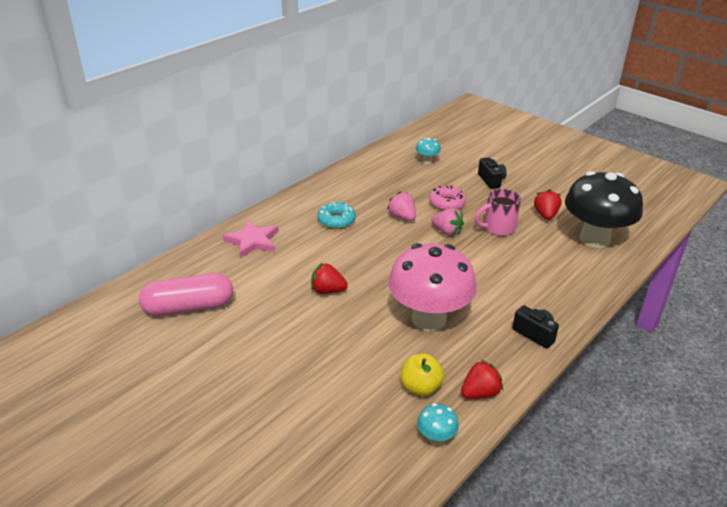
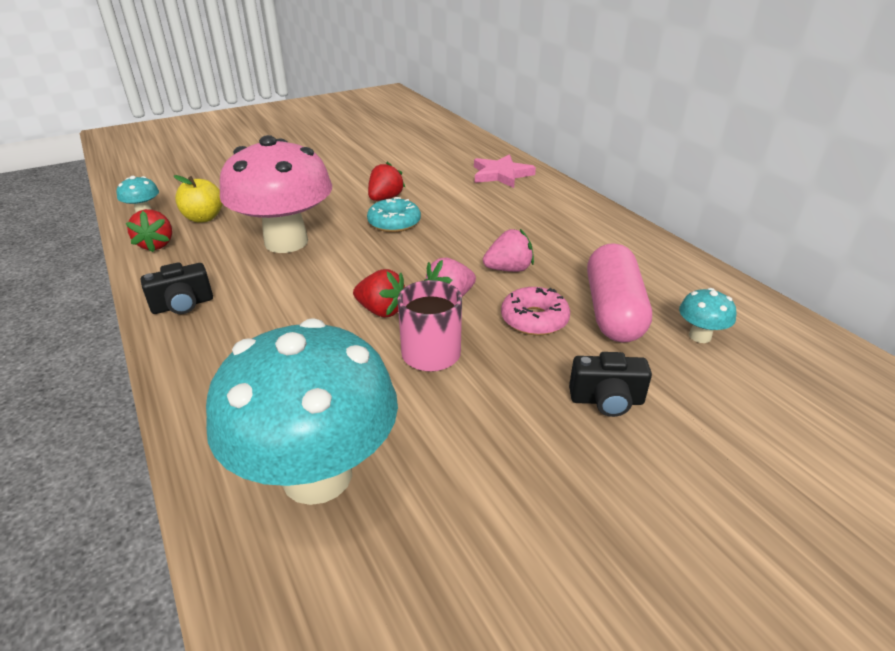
camera: 110 degrees right, 0 degrees up
pink capsule [139,273,233,316] -> pink capsule moved to [587,243,652,342]
turquoise donut [317,202,356,229] -> turquoise donut moved to [367,197,421,232]
red strawberry [534,189,562,220] -> red strawberry moved to [353,269,405,317]
black mushroom [565,171,643,248] -> turquoise mushroom [206,318,398,505]

